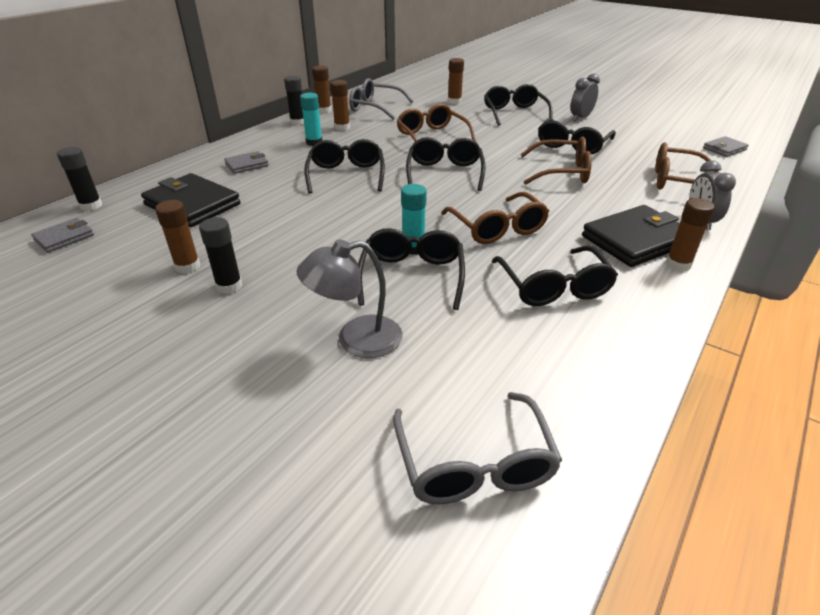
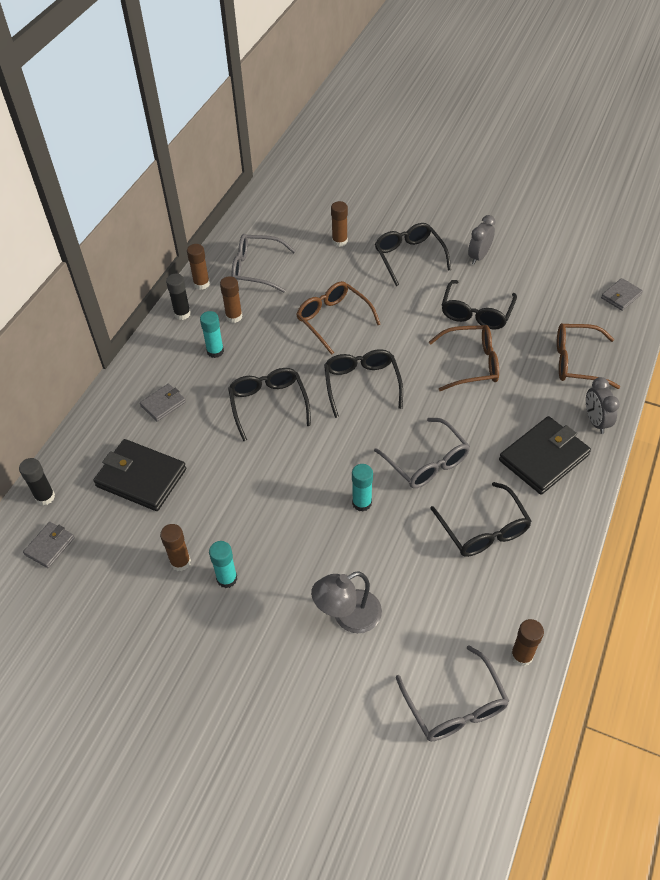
camera: 10 degrees left, 15 degrees up
black glue stick [199,217,242,294] -> turquoise glue stick [209,541,237,588]
black glasses [358,228,465,310] -> none
brown glasses [441,192,549,244] -> grey glasses [374,418,470,488]
brown glue stick [666,198,715,271] -> brown glue stick moved to [511,619,544,666]

